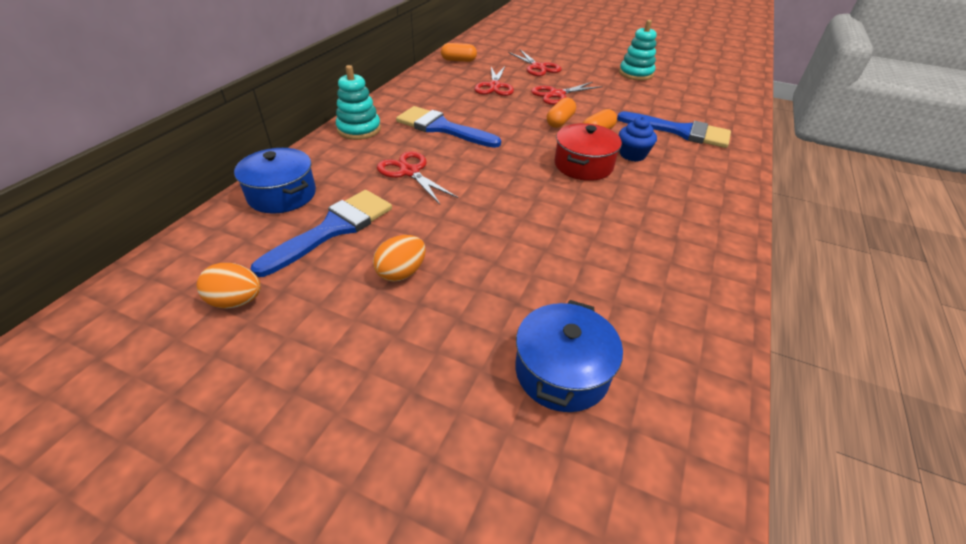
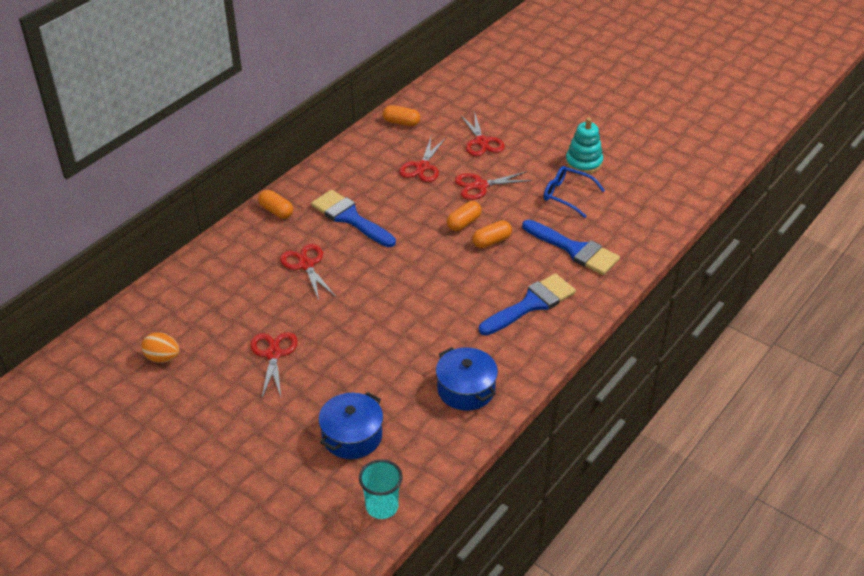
camera: 15 degrees right, 0 degrees up
blue pot [234,148,316,214] -> blue pot moved to [436,347,498,411]
blue brush [251,190,392,277] -> blue brush moved to [479,273,576,336]
turquoise stacking toy [336,65,381,140] -> orange capsule [258,190,293,219]
orange egg [373,235,426,282] -> red scissors [250,332,298,400]
red pot [554,123,622,181] -> none
blue cupcake [619,116,657,162] -> none
none -> turquoise cup [359,459,403,519]
none -> blue glasses [543,166,605,218]

